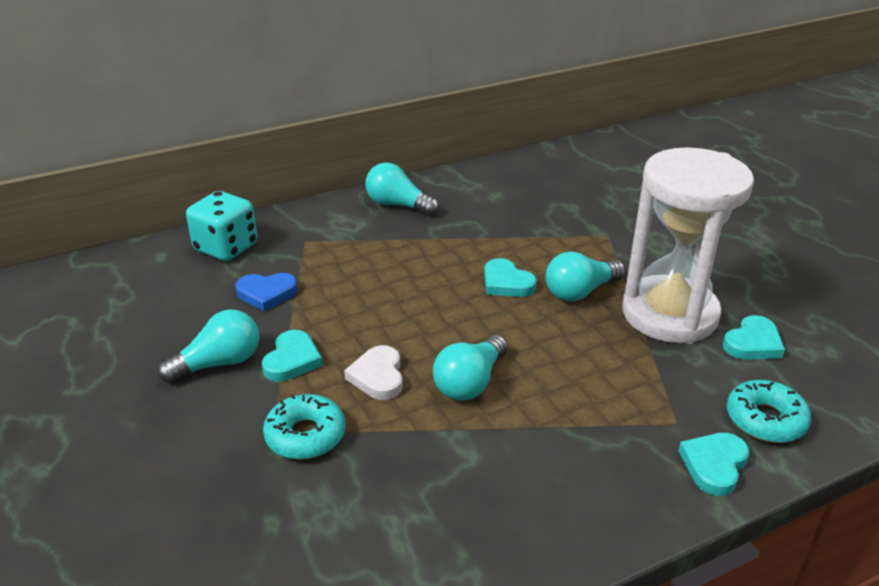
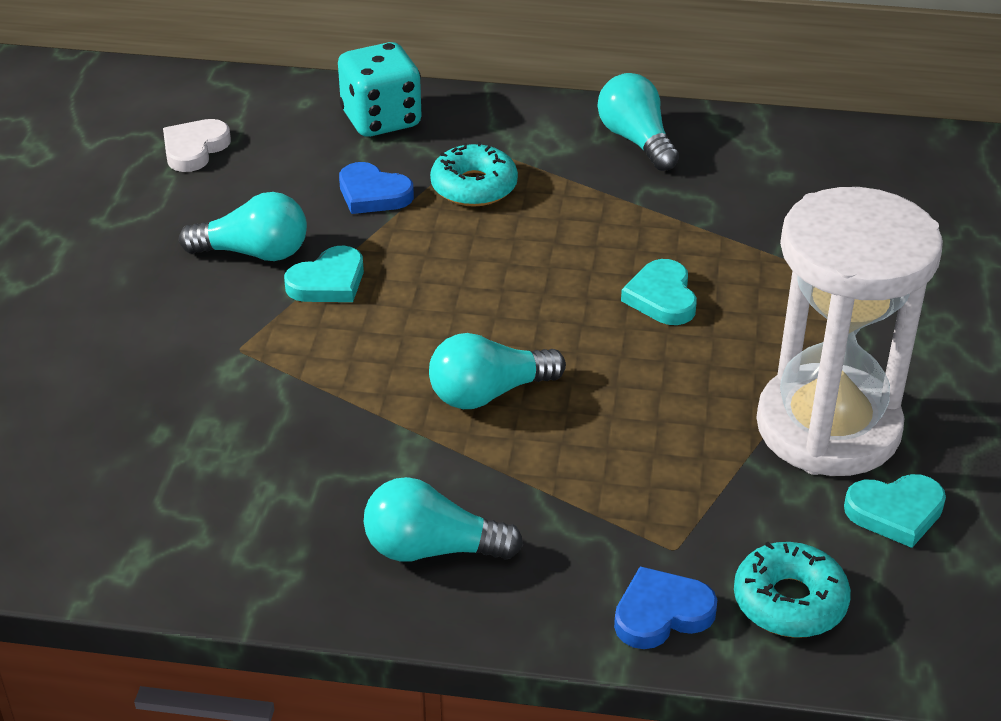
camera: 35 degrees right, 5 degrees up
turquoise donut [263,394,345,460] -> turquoise donut moved to [430,142,518,207]
white heart [344,345,403,400] -> white heart moved to [163,119,231,172]
turquoise light bulb [546,251,626,301] -> turquoise light bulb moved to [364,477,523,562]
turquoise heart [678,433,749,496] -> blue heart [614,566,717,649]

